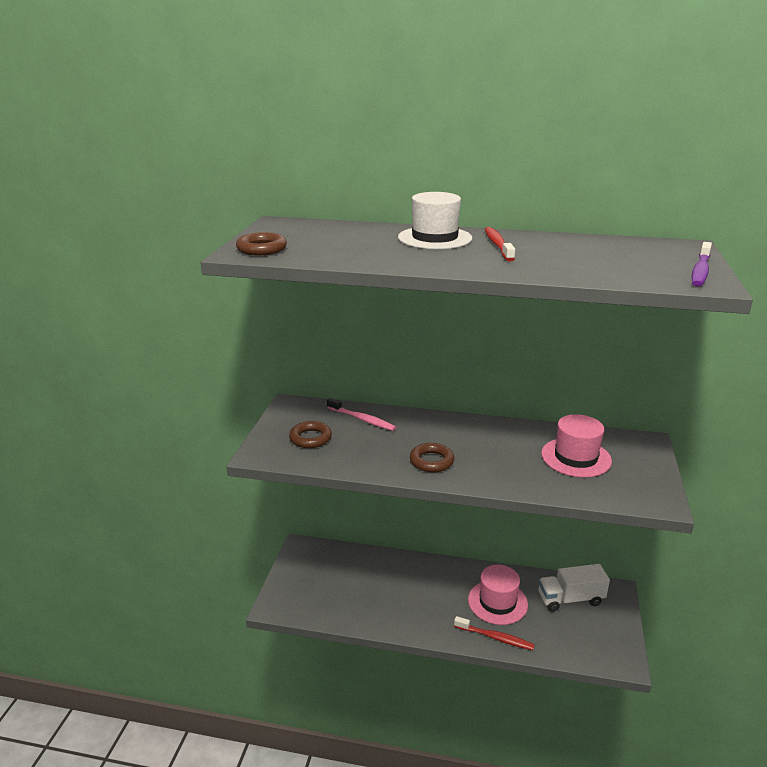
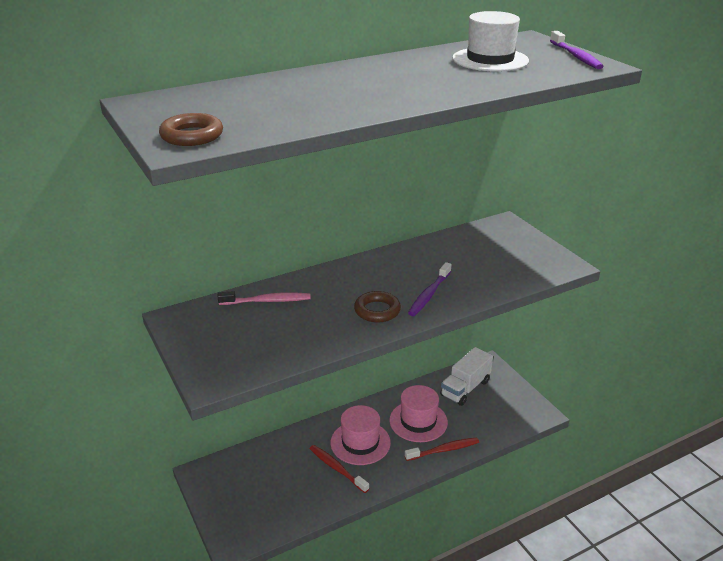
camera: 40 degrees left, 5 degrees up
brown ring [289,421,332,448] -> none
white hat [398,192,472,249] -> white hat moved to [452,11,529,72]
red toothbrush [485,227,515,261] -> red toothbrush moved to [310,445,369,493]
pink hat [541,414,612,478] -> pink hat moved to [330,405,391,465]
none -> purple toothbrush [408,262,452,316]

